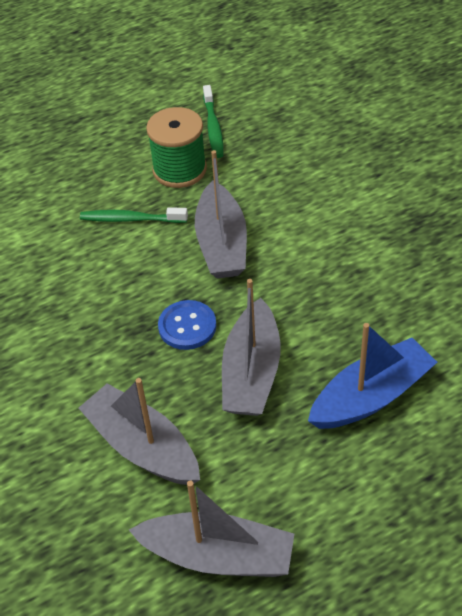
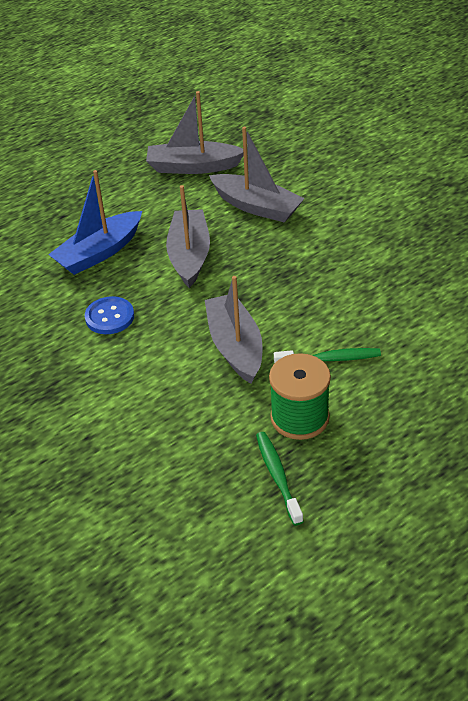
camera: 170 degrees right, 5 degrees down
blue button [158,300,216,350] -> blue button moved to [85,296,134,334]

